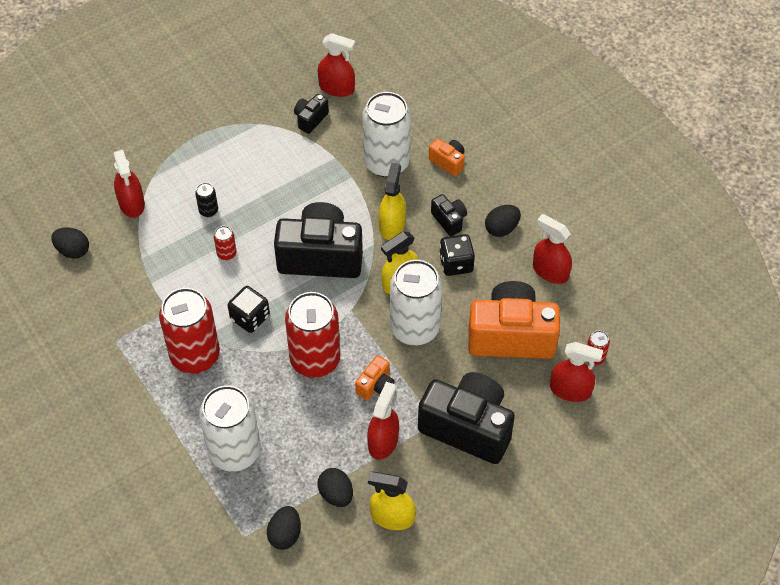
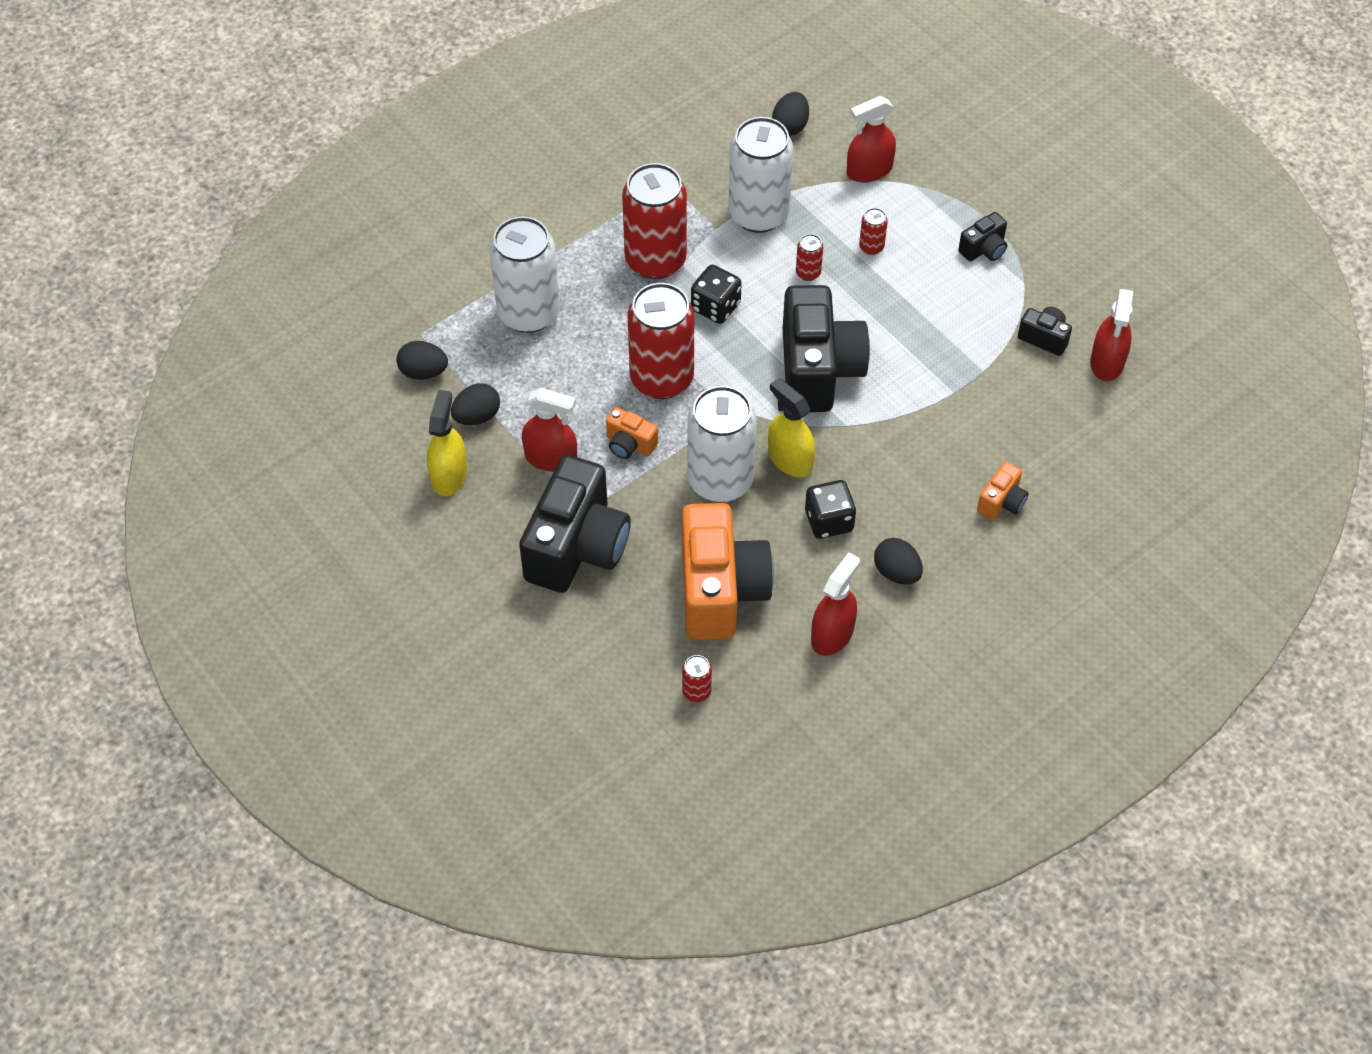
camera: 85 degrees right, 0 degrees up
black can [195,183,218,217] -> red can [859,208,888,255]
white can [362,92,411,177] -> white can moved to [728,117,794,233]
yellow spray bottle [379,162,406,240] -> none
black camera [431,194,467,236] -> black camera moved to [958,212,1007,261]
red spray bottle [550,342,603,402] -> none

